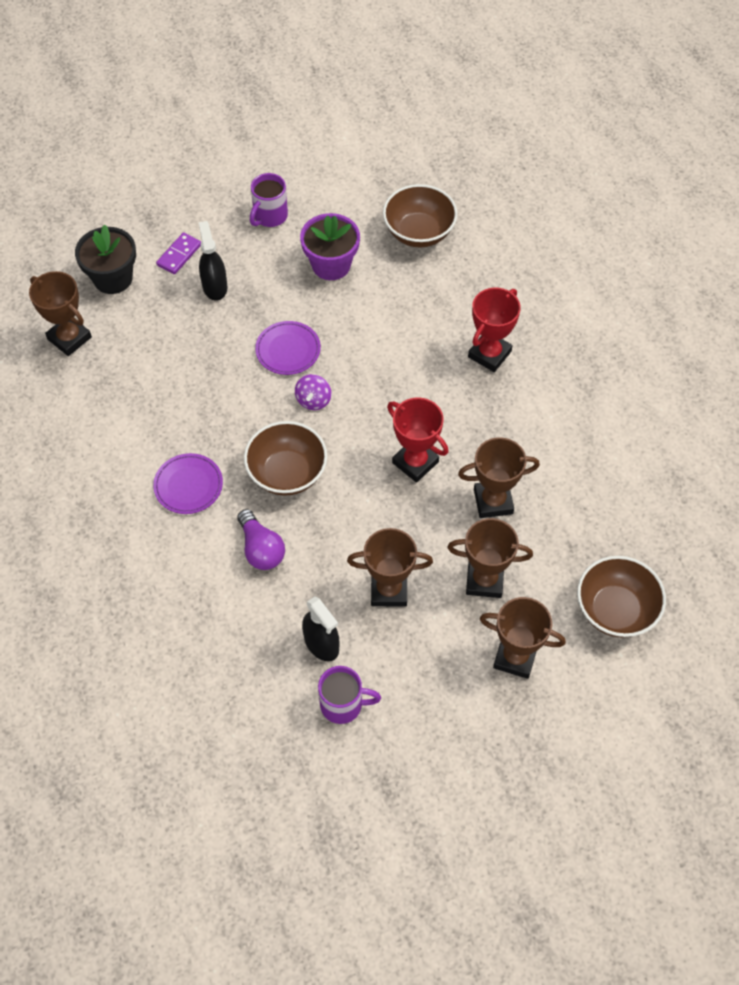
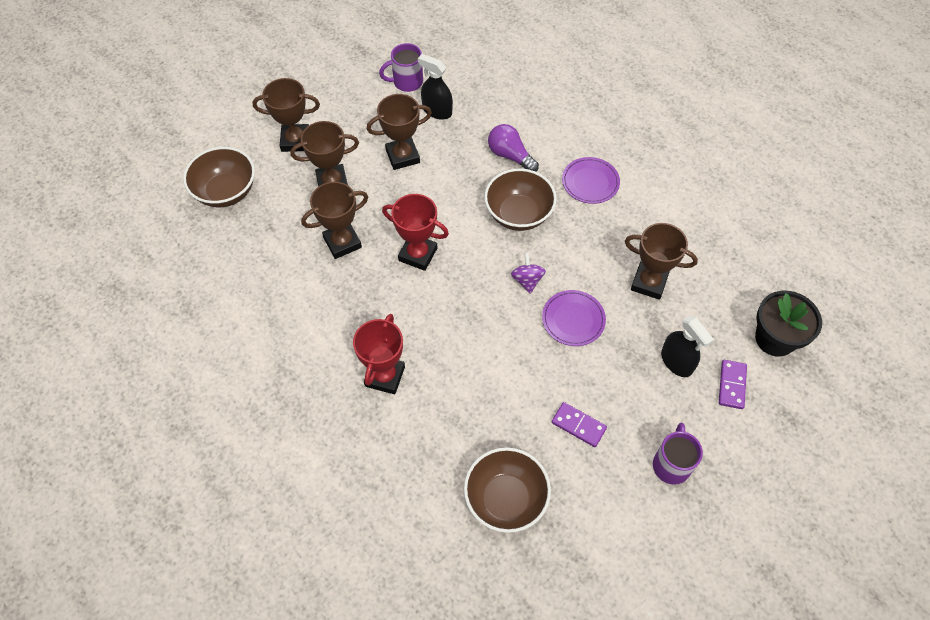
camera: 160 degrees right, 0 degrees up
brown trophy [29,271,92,356] -> brown trophy moved to [625,223,698,300]
purple flower pot [300,213,360,280] -> purple domino [552,402,607,447]

